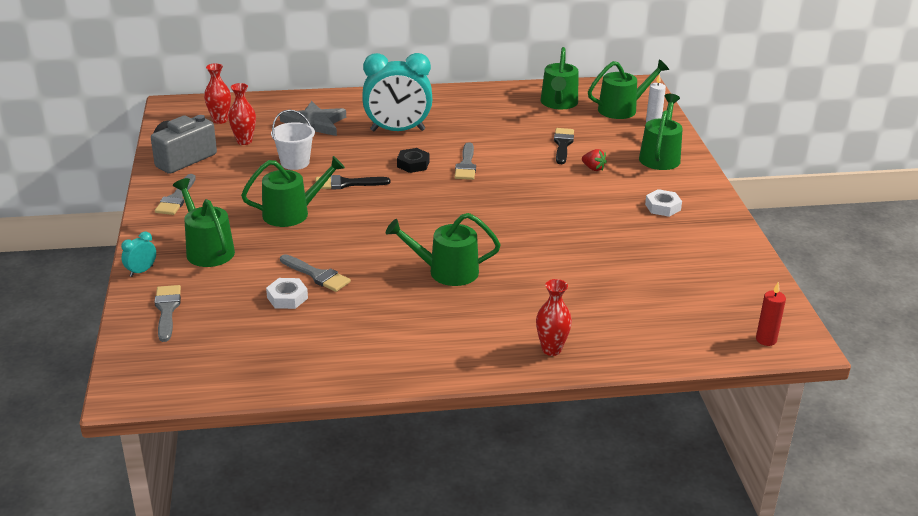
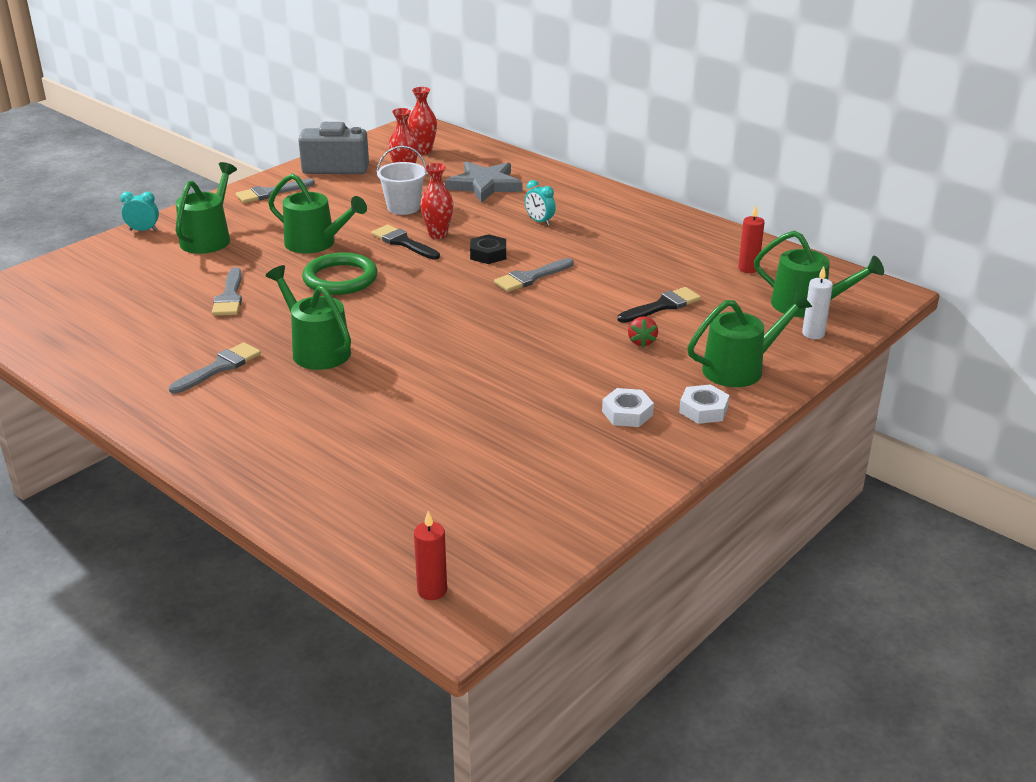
camera: 50 degrees right, 0 degrees up
grey brush [154,285,181,342] -> grey brush moved to [169,342,261,394]
white nut [266,278,308,309] -> white nut moved to [679,384,729,424]
turquoise clock [362,53,433,131] -> turquoise clock [525,180,556,225], size x0.41
red vase [536,279,572,356] -> red vase moved to [420,163,453,239]
green watering can [541,47,578,109] -> red candle [738,205,765,273]
none -> green ring [302,252,378,295]

